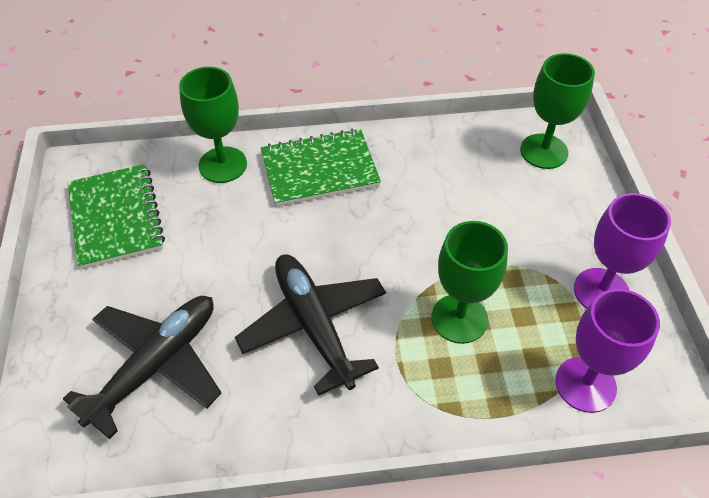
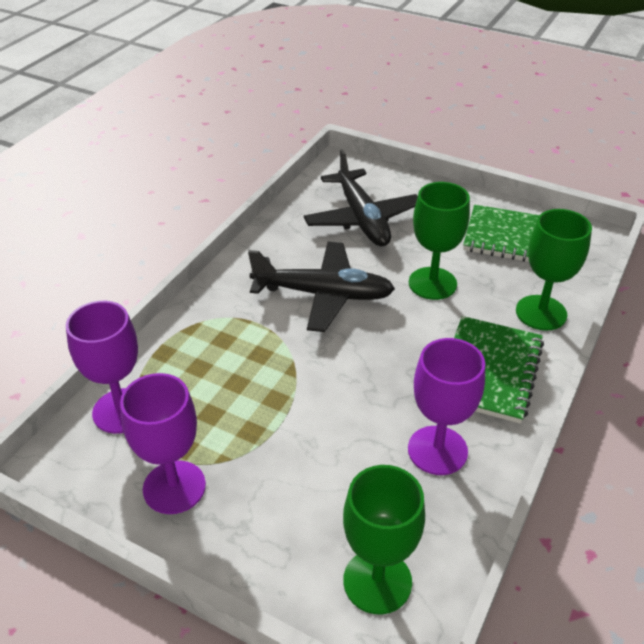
camera: 125 degrees right, 10 degrees down
green goblet [431,221,508,344] -> green goblet moved to [409,182,470,300]
none -> purple goblet [408,338,485,475]

